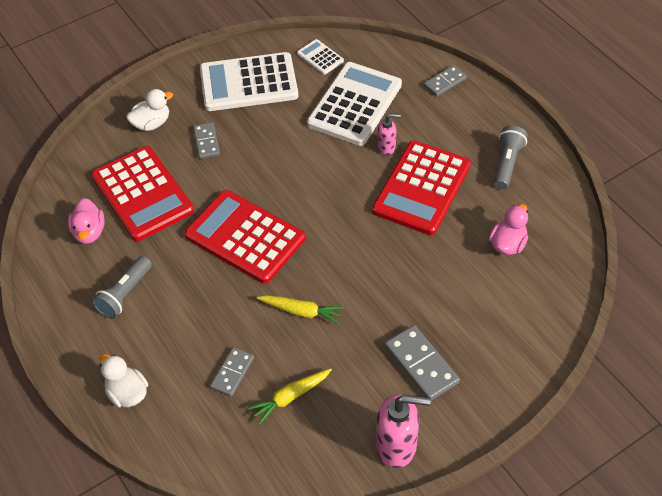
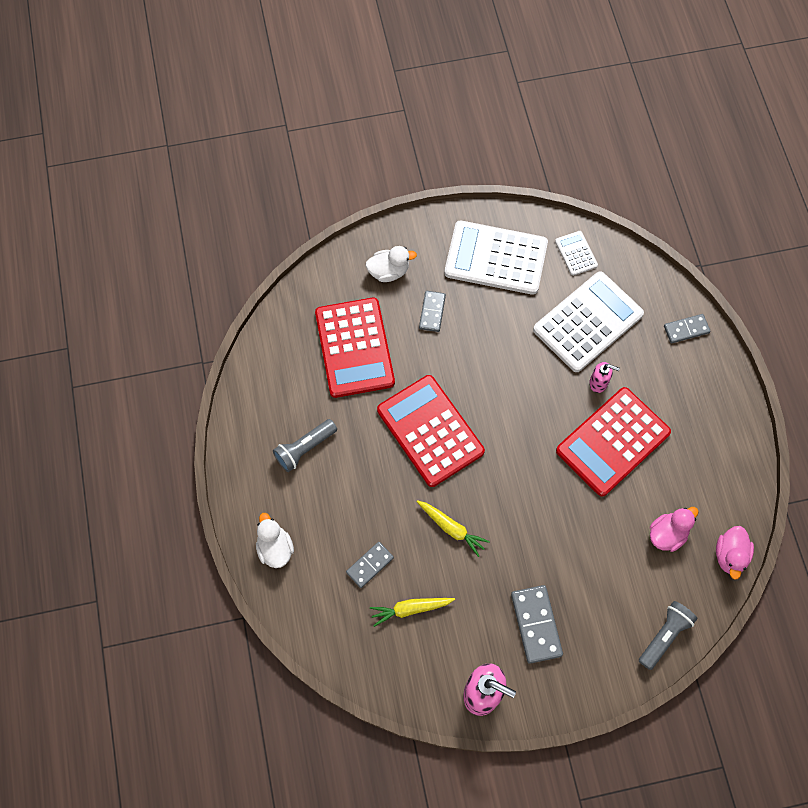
camera: 20 degrees right, 15 degrees up
pink duck [68,198,105,244] -> pink duck moved to [716,526,754,580]
grey flashlight [494,125,528,189] -> grey flashlight moved to [639,601,698,670]

